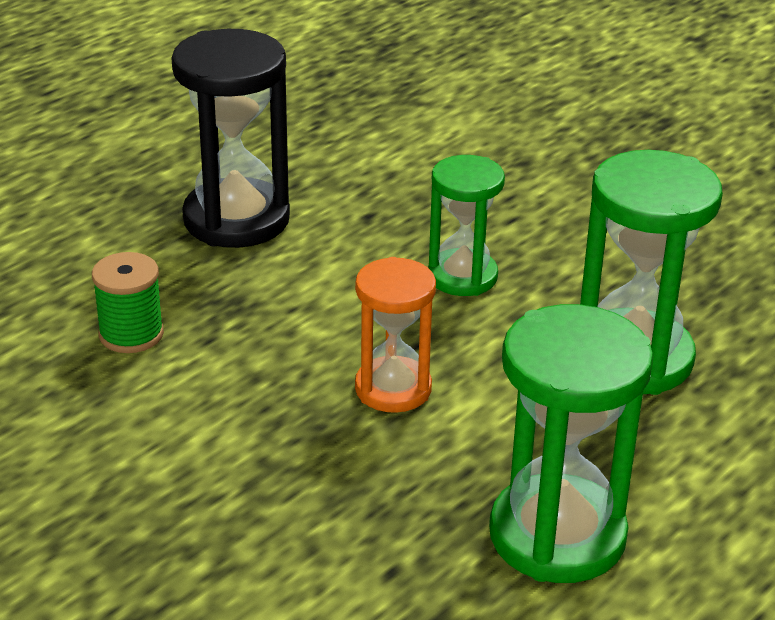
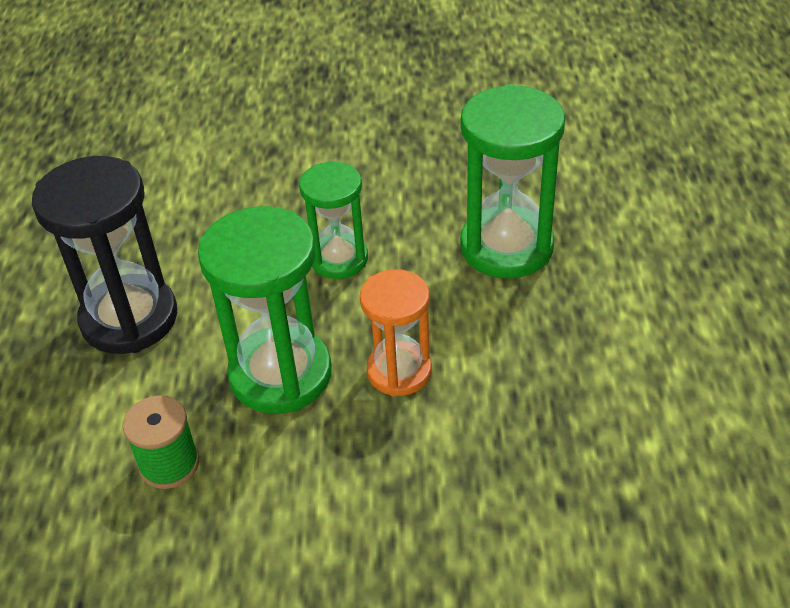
camera: 40 degrees left, 10 degrees up
green hourglass [489,304,654,583] -> green hourglass moved to [198,206,332,414]

